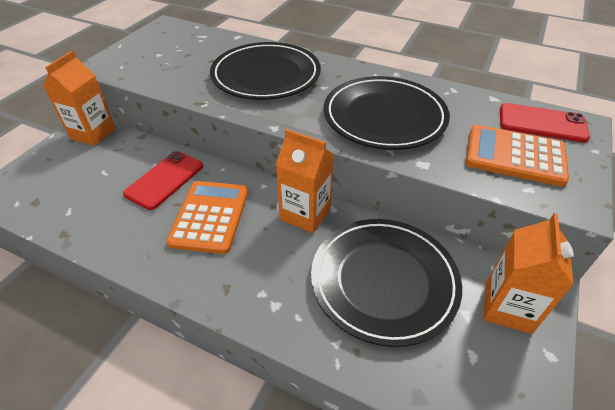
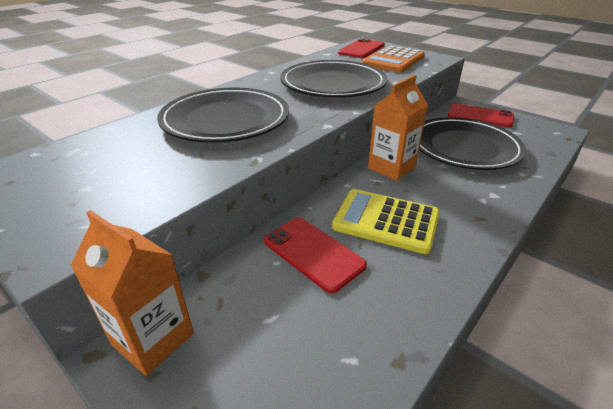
camera: 75 degrees left, 10 degrees down
orange calculator [166,181,248,254] -> yellow calculator [332,189,440,254]
orange carton [484,213,574,334] -> red phone [448,103,514,128]

